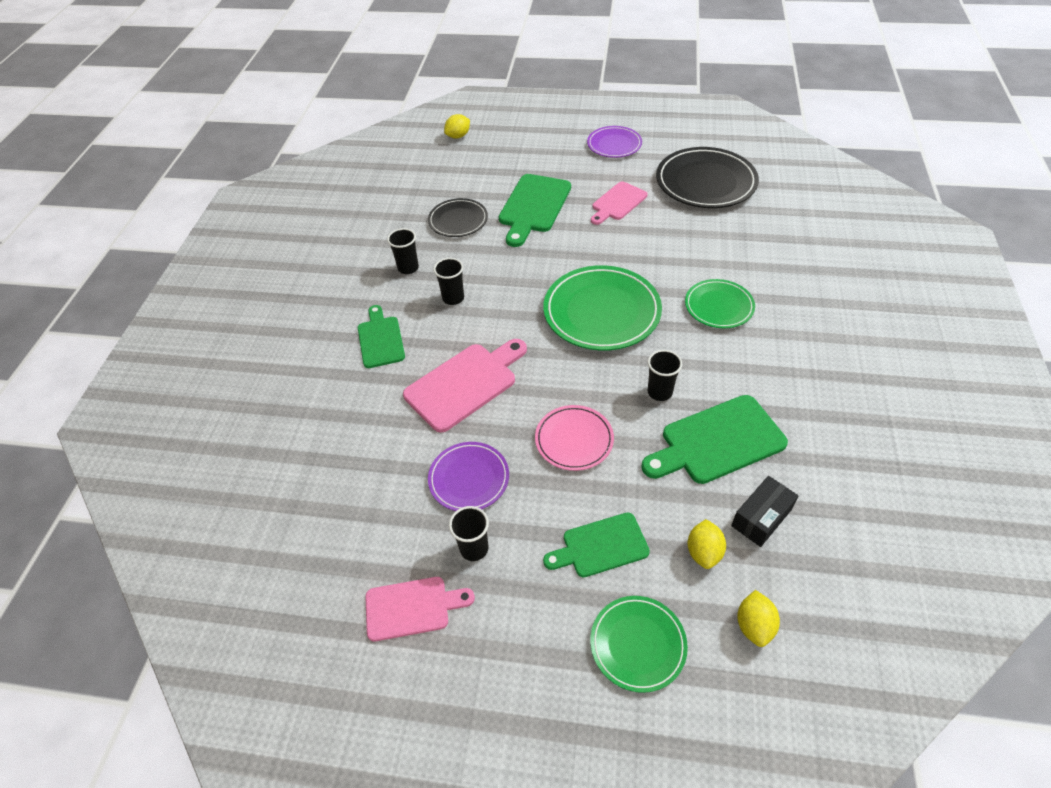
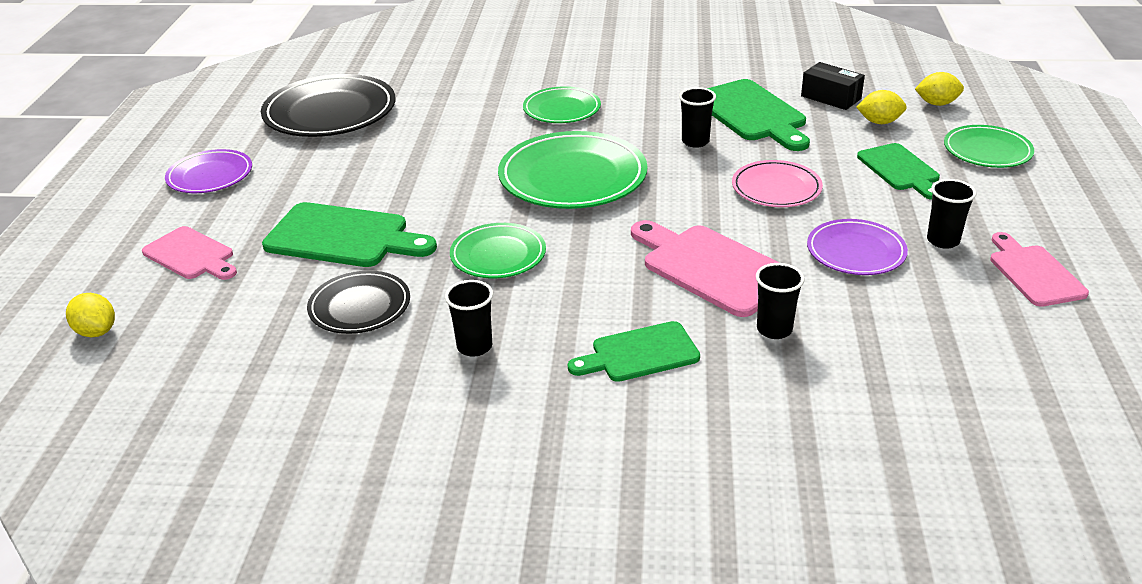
camera: 95 degrees left, 15 degrees down
black cup [433,258,464,305] -> black cup moved to [756,263,805,339]
pink cutting board [591,181,648,225] -> pink cutting board moved to [142,226,237,280]
none -> green plate [450,223,546,278]

